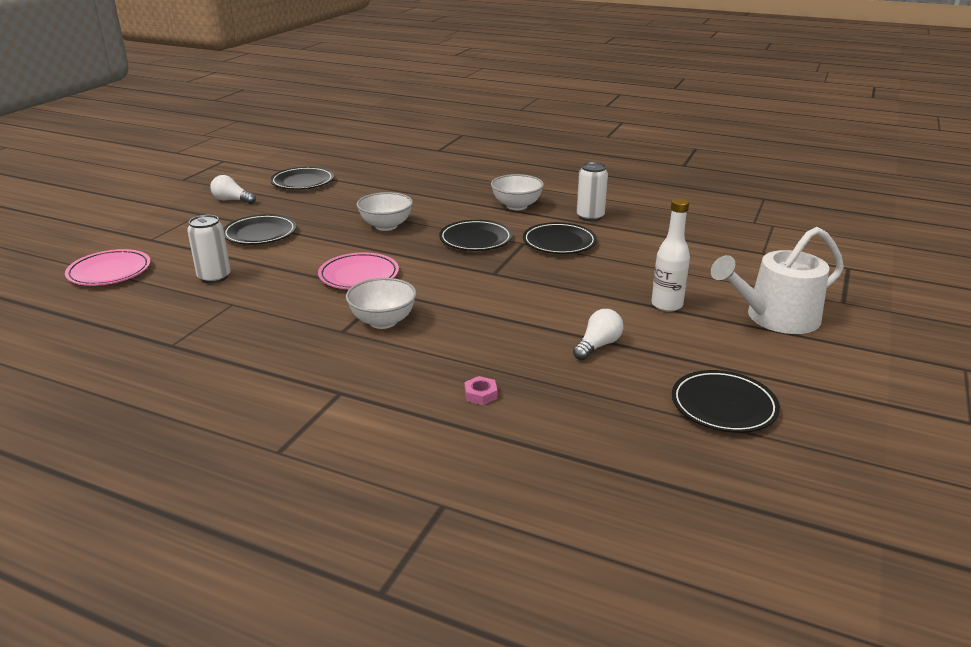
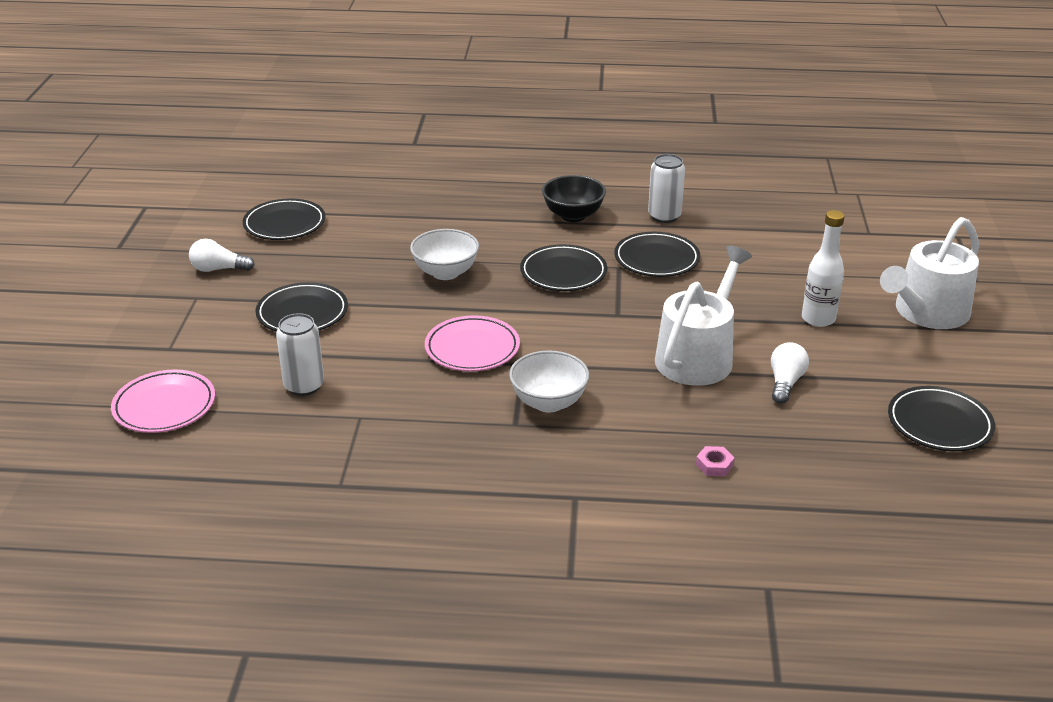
camera: 20 degrees left, 5 degrees up
white bowl [491,174,544,210] -> black bowl [542,175,606,222]
none -> white watering can [655,246,752,386]

